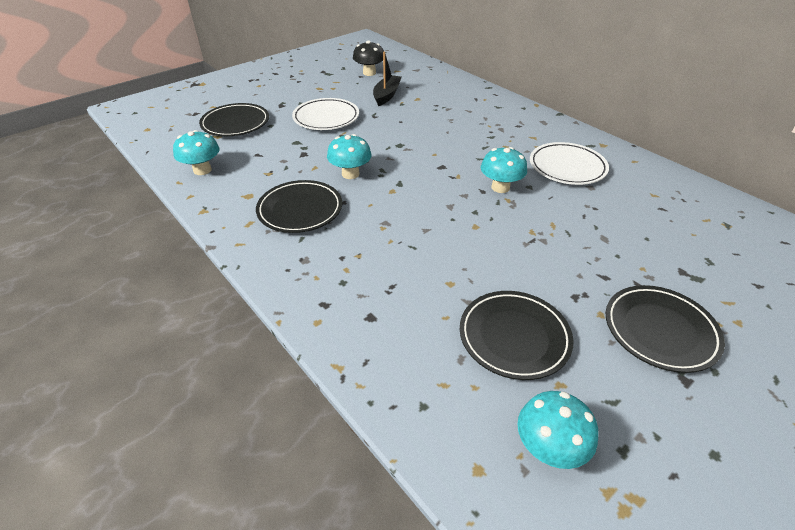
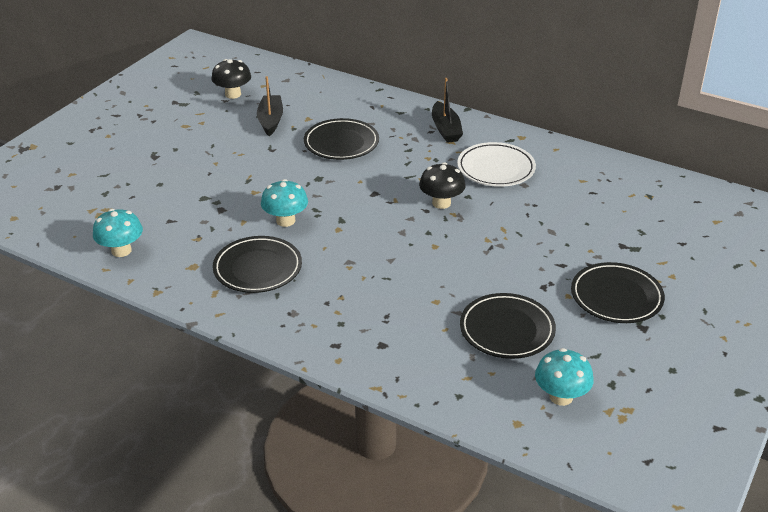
camera: 20 degrees left, 5 degrees down
black plate [199,103,269,136] -> black plate moved to [304,118,379,160]
white plate [292,98,359,130] -> none
turquoise mushroom [481,147,527,193] -> black mushroom [419,162,465,209]
none -> black boat [432,78,463,143]

